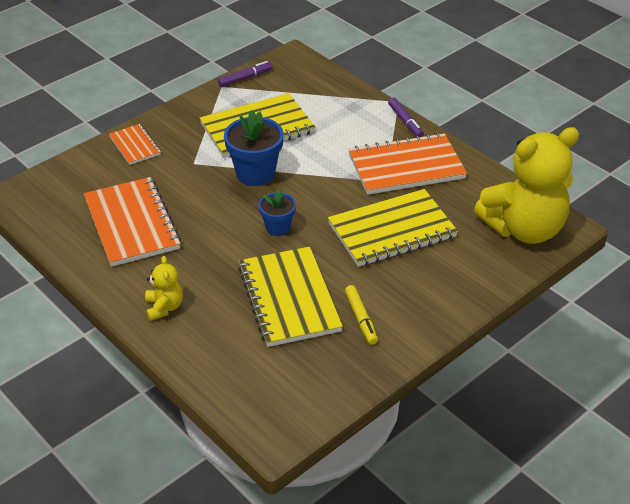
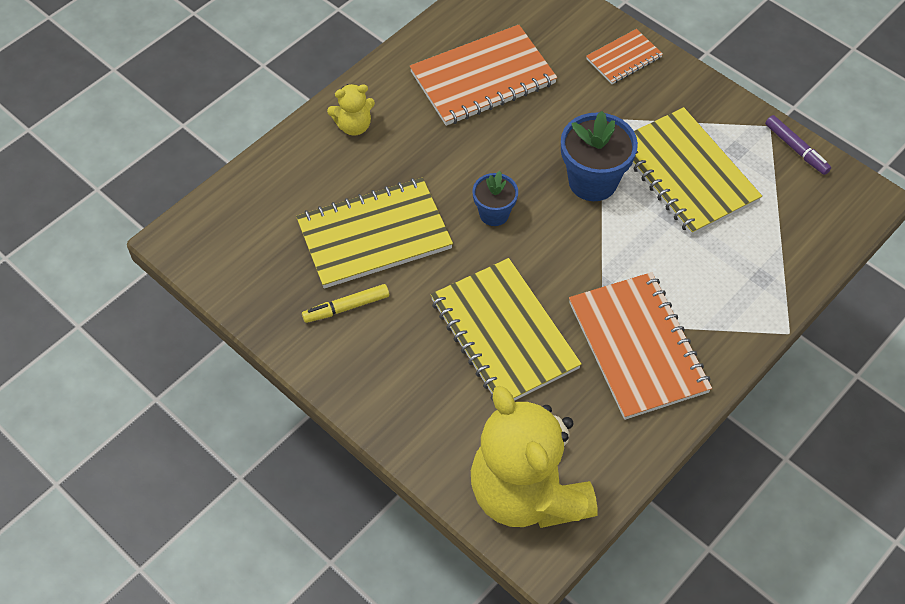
camera: 85 degrees right, 15 degrees up
purple marker [388,98,424,137] -> none

